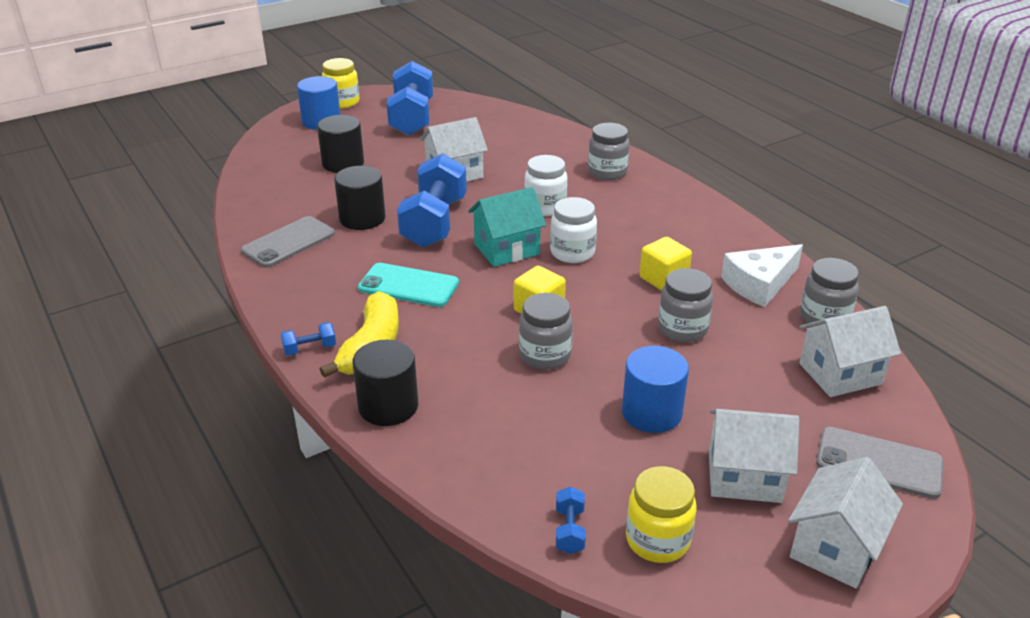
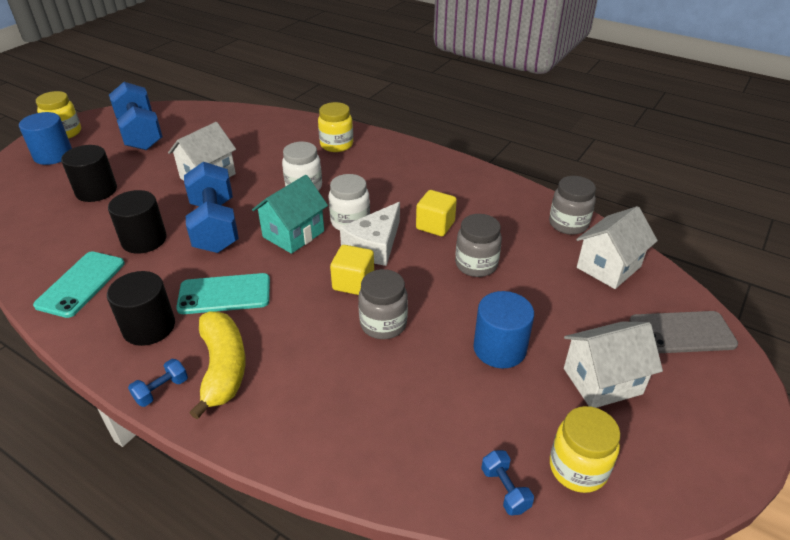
camera: 25 degrees left, 5 degrees up
grey phone [241,216,335,268] -> turquoise phone [33,252,125,318]
black cylinder [352,340,418,426] -> black cylinder moved to [107,271,175,346]
grey jar [588,123,630,180] -> yellow jar [318,102,353,152]
white cheese [721,244,803,307] -> white cheese moved to [340,202,400,266]
white house [788,457,903,588] -> none

